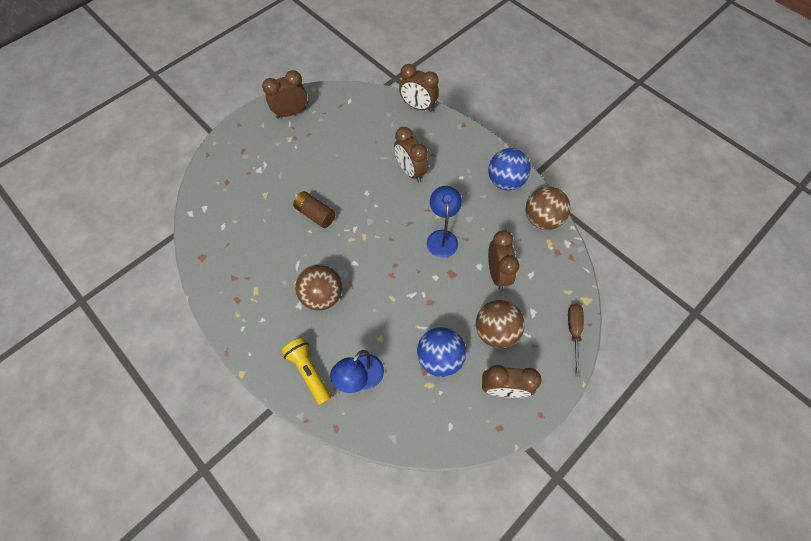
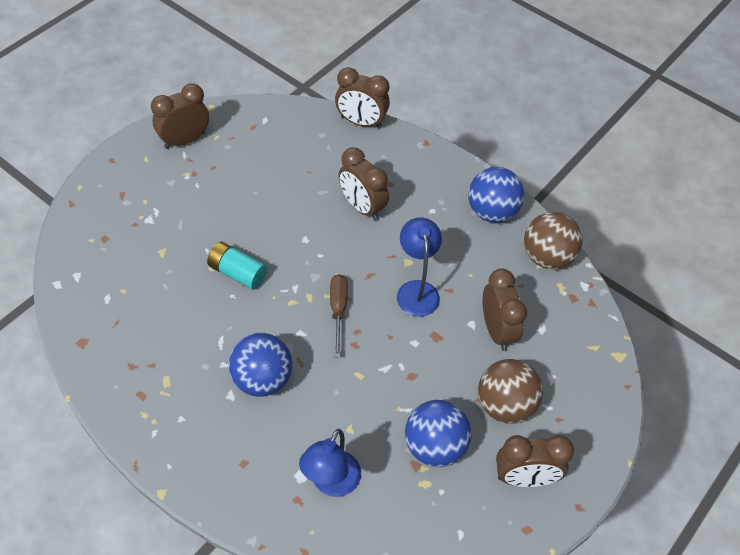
camera: 10 degrees left, 10 degrees down
yellow flashlight [281,338,331,405] -> none
brown battery [293,191,336,228] -> turquoise battery [207,242,267,290]
brown ball [295,264,342,311] -> blue ball [228,333,292,397]
brown screwdriver [568,304,584,377] -> brown screwdriver moved to [330,274,348,358]

